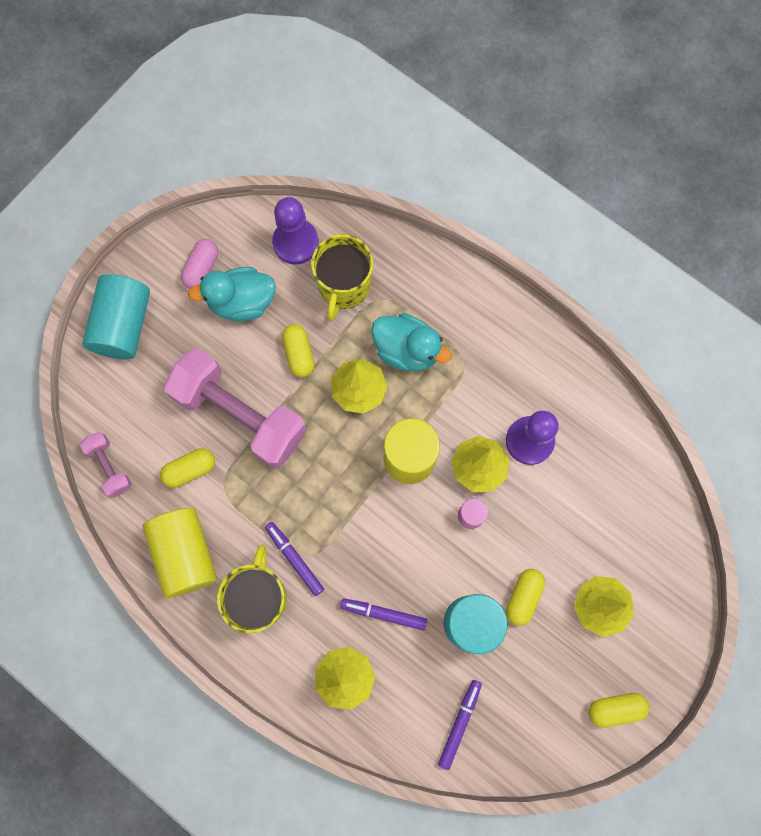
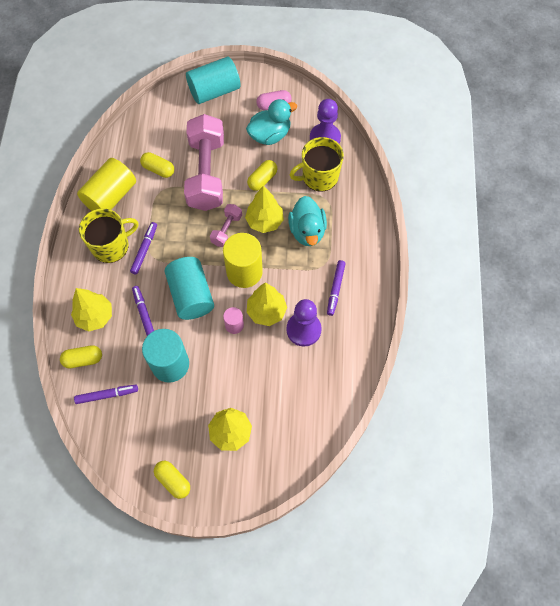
camera: 55 degrees right, 10 degrees down
pink dumbbell [80,432,132,498] -> pink dumbbell moved to [210,204,242,247]
turquoise duck [188,267,276,321] -> turquoise duck turned 105 degrees clockwise [246,99,297,145]
yellow capsule [506,569,545,626] -> yellow capsule moved to [60,345,102,368]
none -> turquoise cylinder [164,257,214,320]
none -> purple marker [327,260,346,316]

